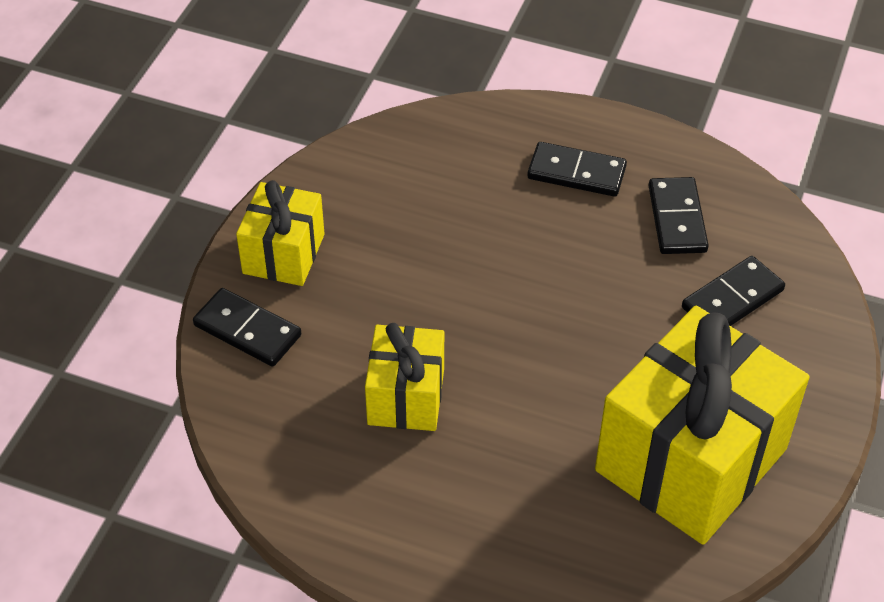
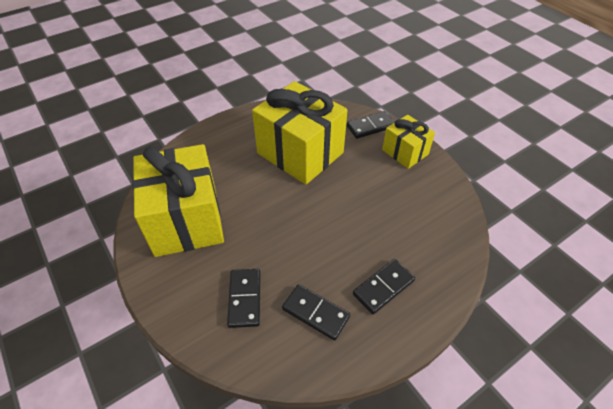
camera: 125 degrees right, 0 degrees up
yellow gift [365,323,444,431] -> yellow gift [252,81,347,185], size x1.87

